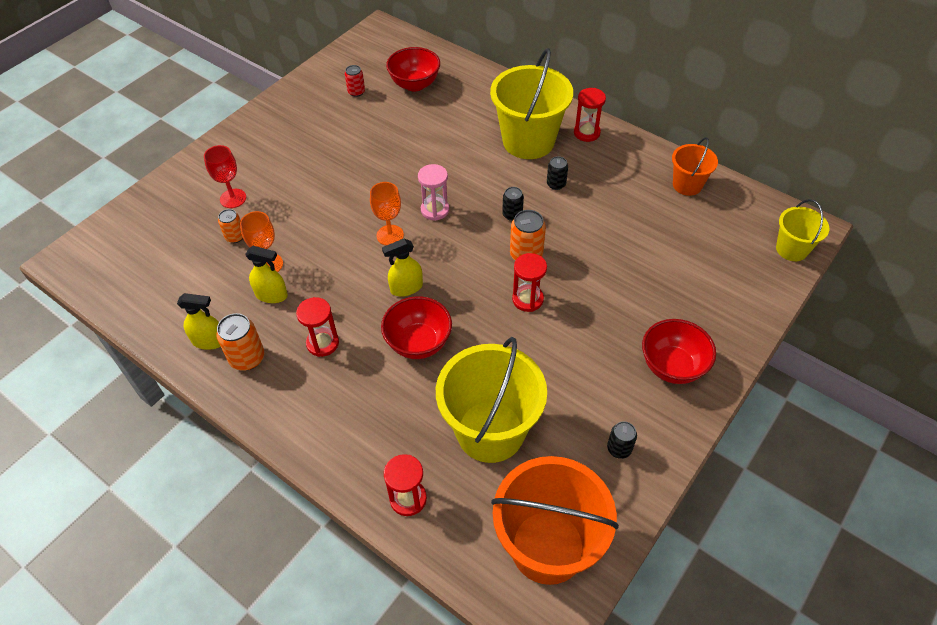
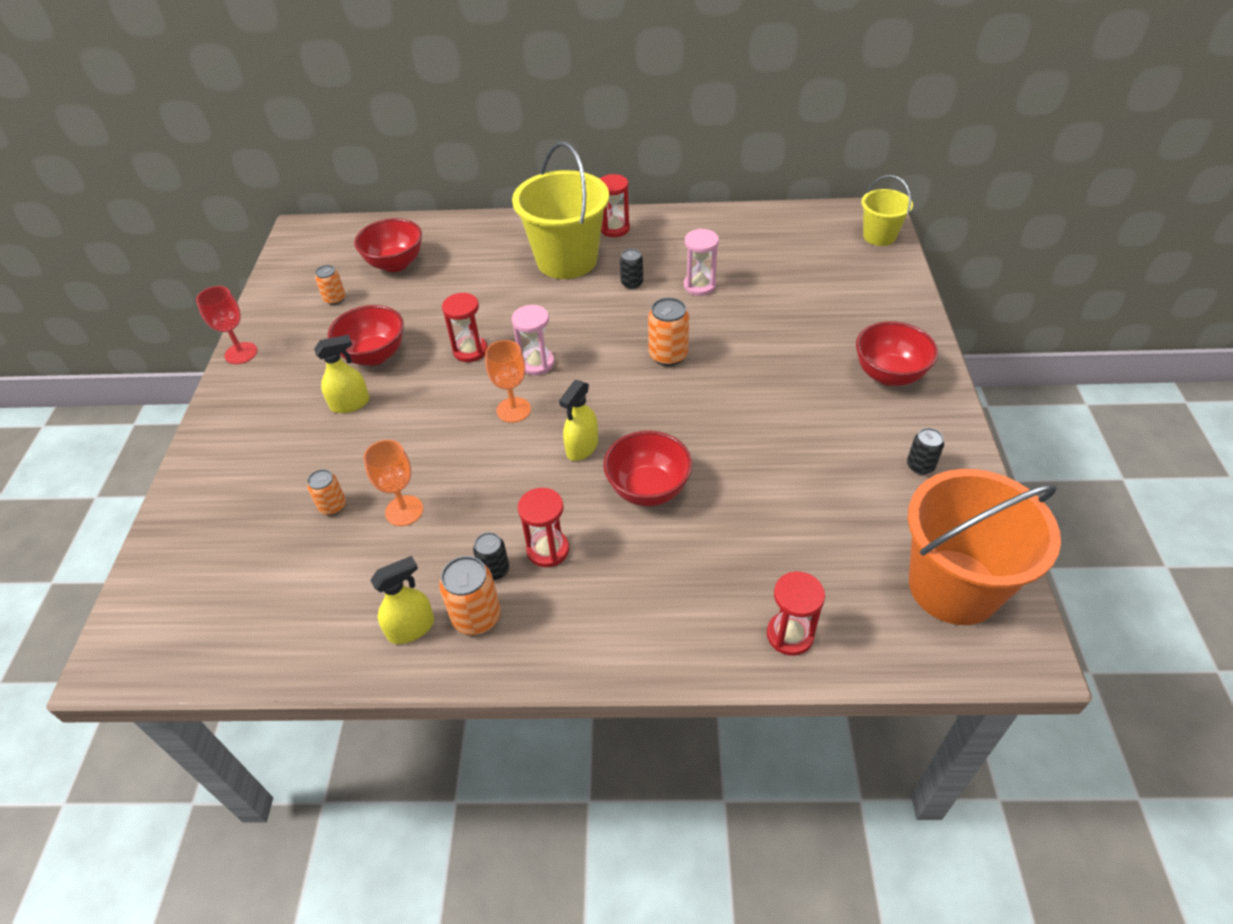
camera: 35 degrees left, 5 degrees down
red goblet [204,145,246,208] -> red goblet moved to [196,286,257,364]
yellow spray bottle [245,246,288,303] -> yellow spray bottle moved to [314,335,370,413]
red can [345,65,365,97] -> orange can [315,265,346,305]
yellow bucket [436,337,547,463] -> none
black can [502,187,524,221] -> black can moved to [473,532,509,580]
red hourglass [512,253,547,312] -> red hourglass moved to [442,292,487,362]
orange bucket [672,137,718,196] -> none
none -> red bowl [328,305,404,366]
none -> pink hourglass [684,229,719,296]

